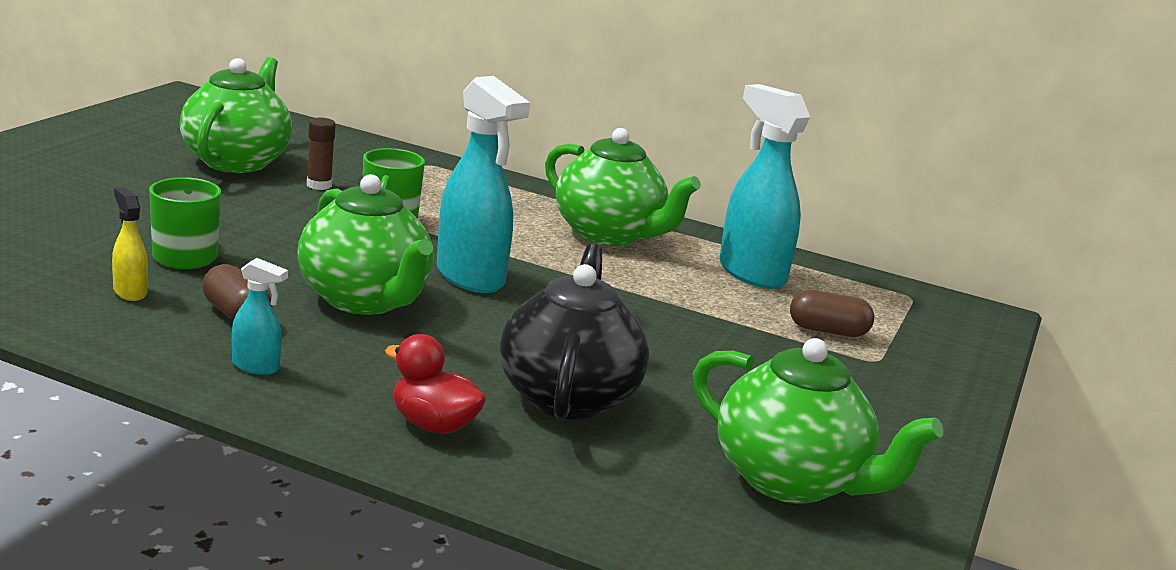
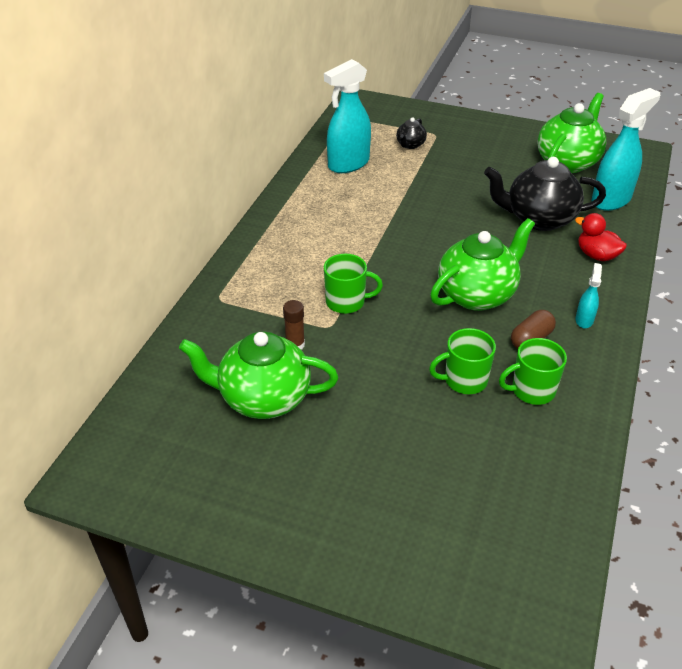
camera: 90 degrees left, 20 degrees up
yellow spray bottle [112,188,148,301] -> green mug [499,338,567,405]
red duck [385,334,486,434] -> red duck turned 105 degrees clockwise [575,213,627,261]
turquoise spray bottle [437,76,530,293] -> turquoise spray bottle moved to [592,88,660,211]
green teapot [545,128,701,246] -> none
brown capsule [790,290,874,337] -> black teapot [396,117,427,149]

